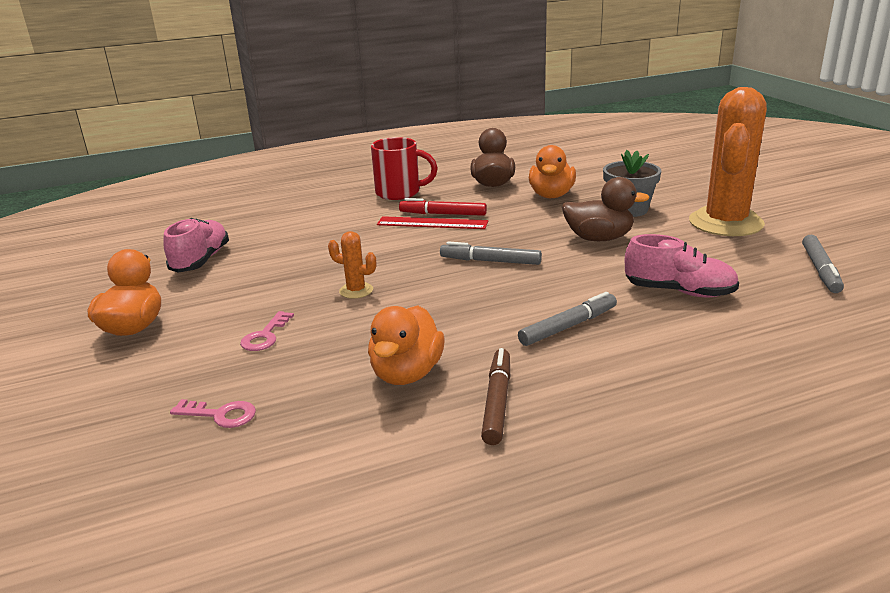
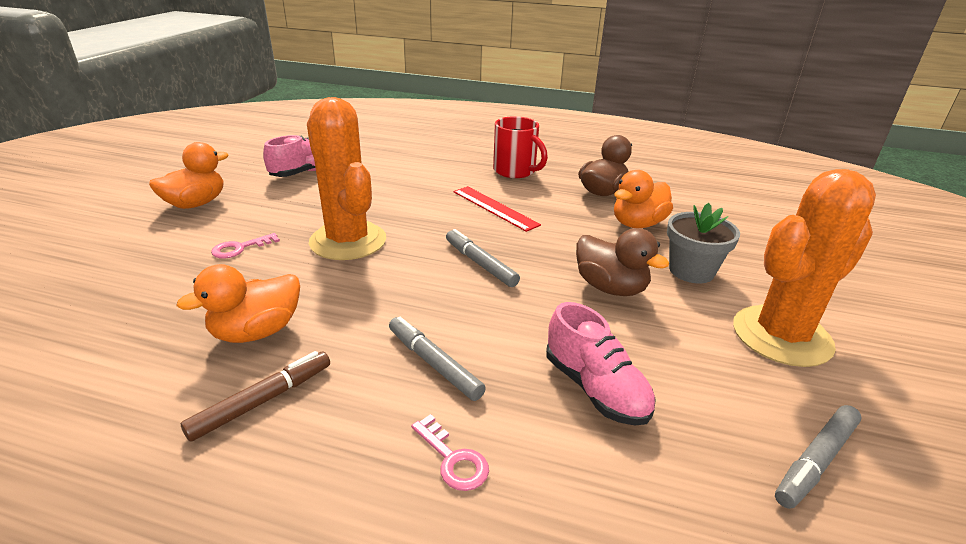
camera: 35 degrees right, 5 degrees up
pink key [170,399,256,428] -> pink key moved to [411,414,489,491]
orange cactus [328,231,376,299] -> orange cactus [307,97,386,260], size x2.40
red marker [399,198,487,216] -> none
grey marker [518,292,617,346] -> grey marker turned 135 degrees counterclockwise [389,317,486,401]

